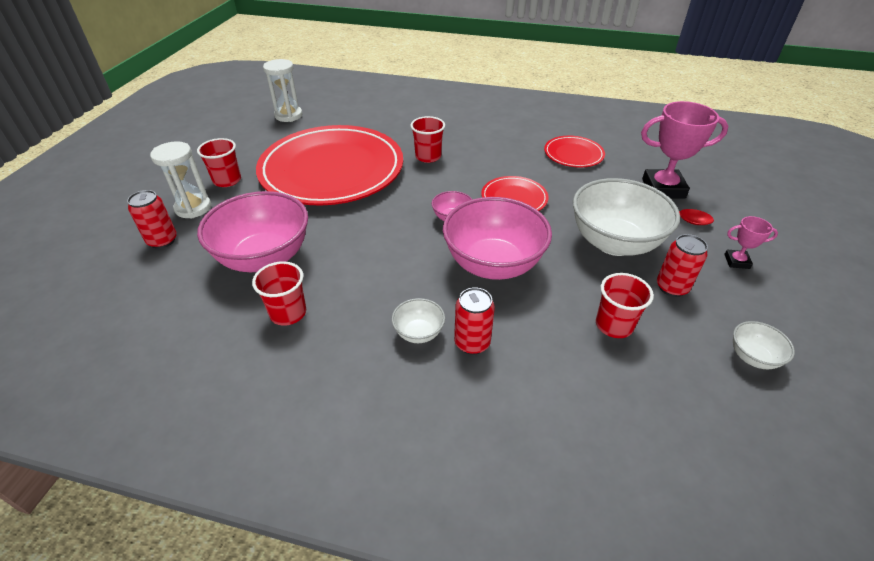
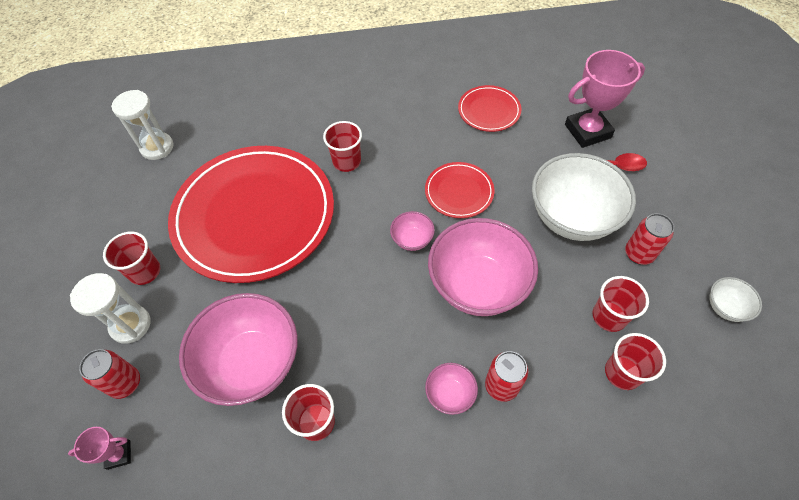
camera: 20 degrees left, 15 degrees up
white bowl [392,298,445,343] -> pink bowl [425,363,478,415]
pink trophy [724,216,778,269] -> pink trophy moved to [68,427,131,470]
none -> red cup [605,333,666,390]

